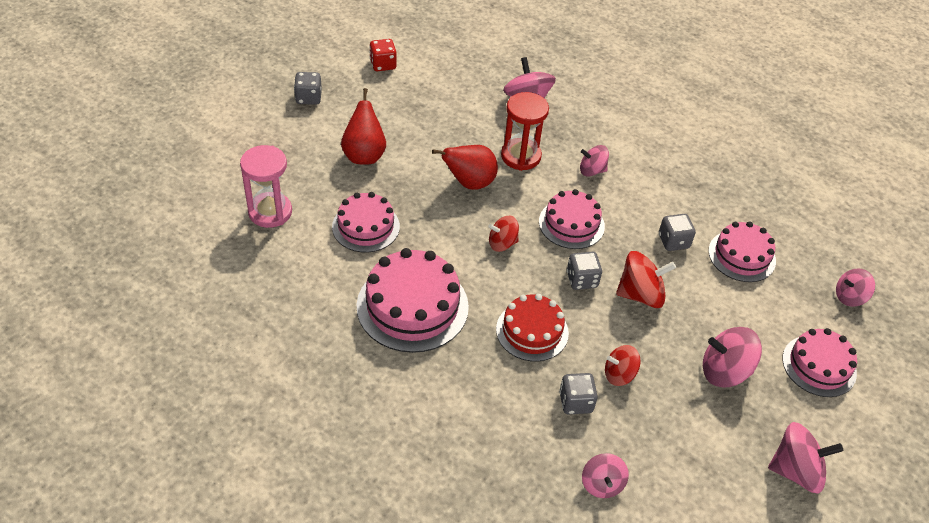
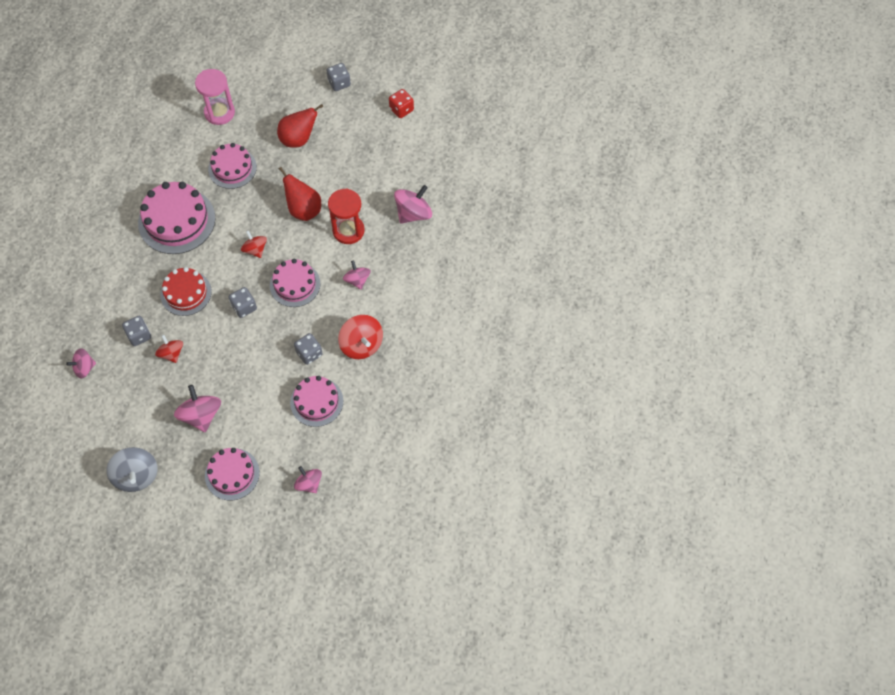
camera: 70 degrees right, 15 degrees up
red spinning top [616,251,676,308] -> red spinning top moved to [338,315,383,359]
pink spinning top [768,422,844,494] -> grey spinning top [106,447,157,492]

